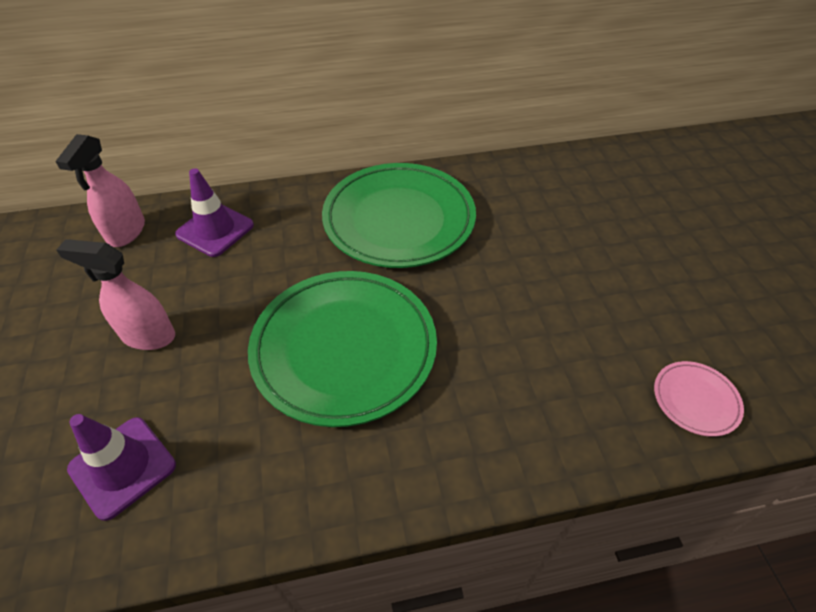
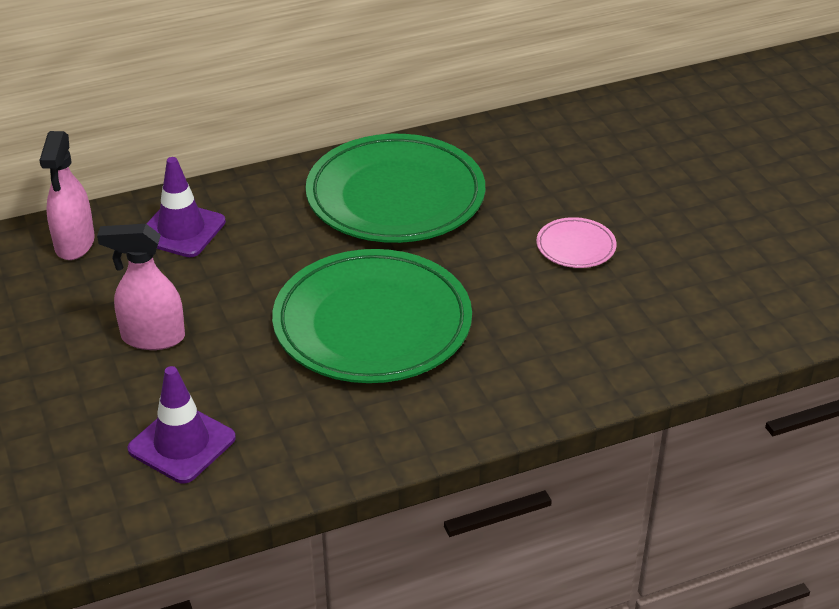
camera: 10 degrees left, 10 degrees down
pink plate [654,361,744,437] -> pink plate moved to [536,217,617,268]

